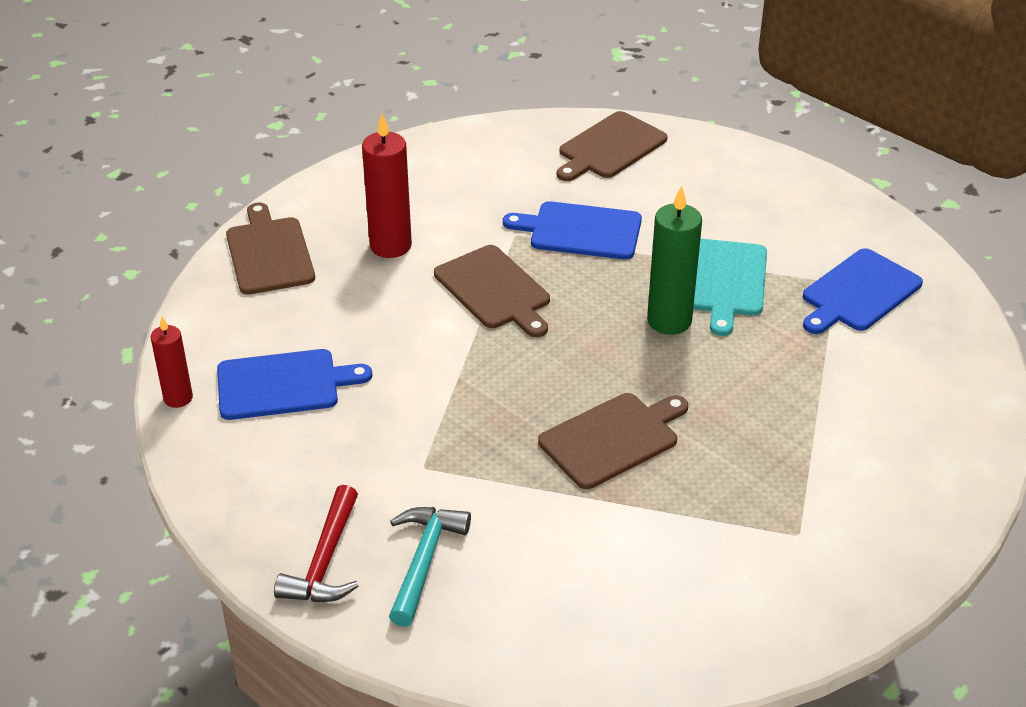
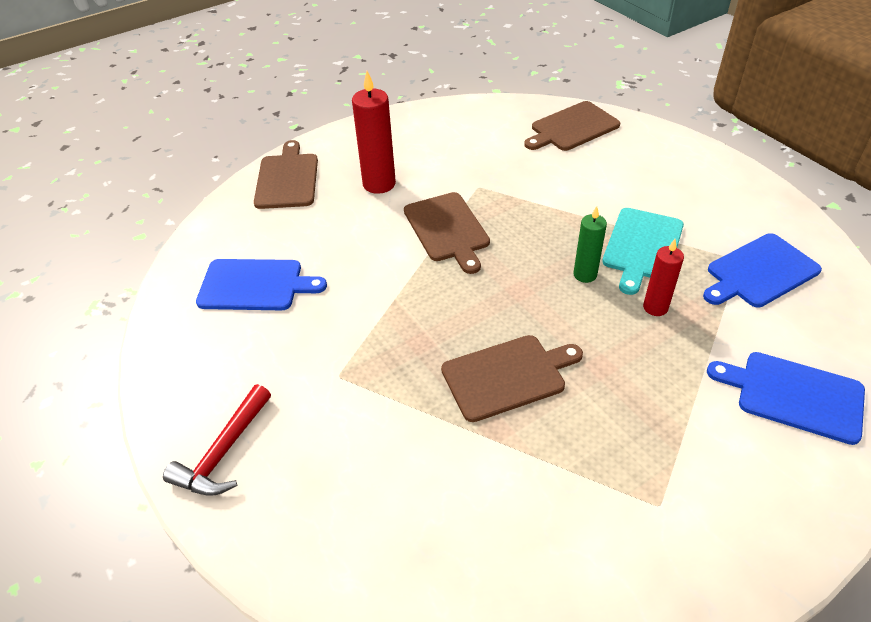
camera: 15 degrees right, 5 degrees up
red candle [150,317,193,408] -> red candle moved to [643,239,684,316]
turquoise hammer [389,507,471,627] -> none
blue cutting board [503,201,642,260] -> blue cutting board moved to [707,352,865,445]
green candle [647,185,702,335] -> green candle [573,206,607,283], size x0.62

